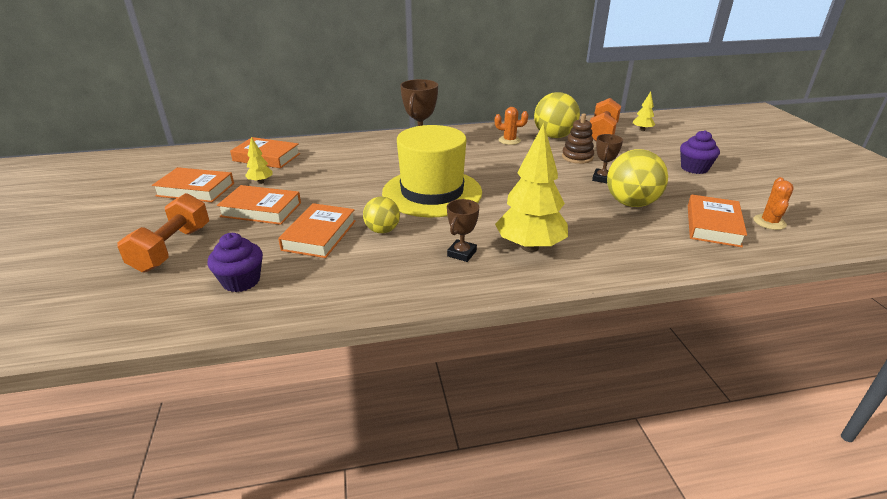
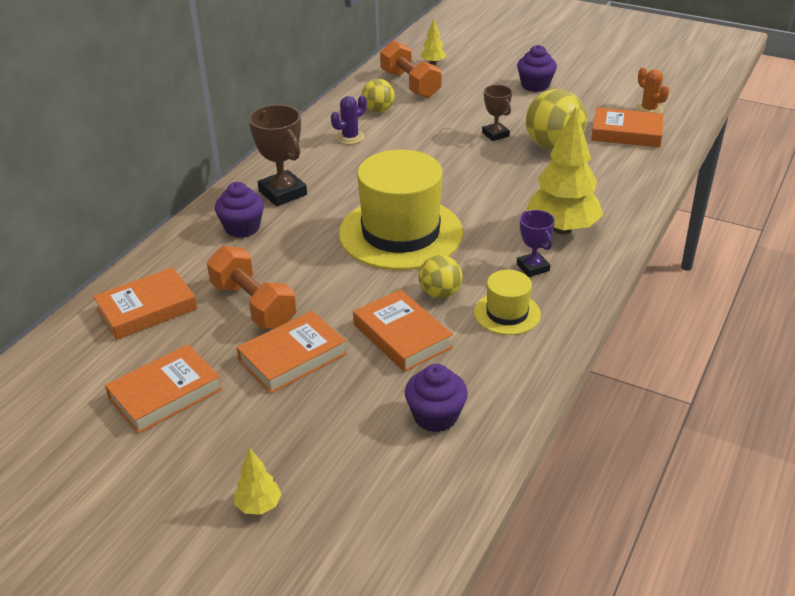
camera: 50 degrees left, 5 degrees up
orange dumbbell [117,193,209,272] -> orange dumbbell moved to [207,246,296,329]
yellow tree [245,137,273,184] -> yellow tree moved to [234,448,282,515]
brown trophy [447,199,479,262] -> purple trophy [517,210,555,277]
orange cactus [495,107,528,145] -> purple cactus [331,95,367,145]
yellow ball [534,92,580,138] -> yellow ball [361,79,395,113], size x0.59
brown stacking toy [562,113,594,164] -> none
orange book [688,194,747,247] -> orange book turned 45 degrees counterclockwise [591,107,664,147]
none -> purple cupcake [215,182,264,238]
none -> yellow hat [474,270,541,335]

